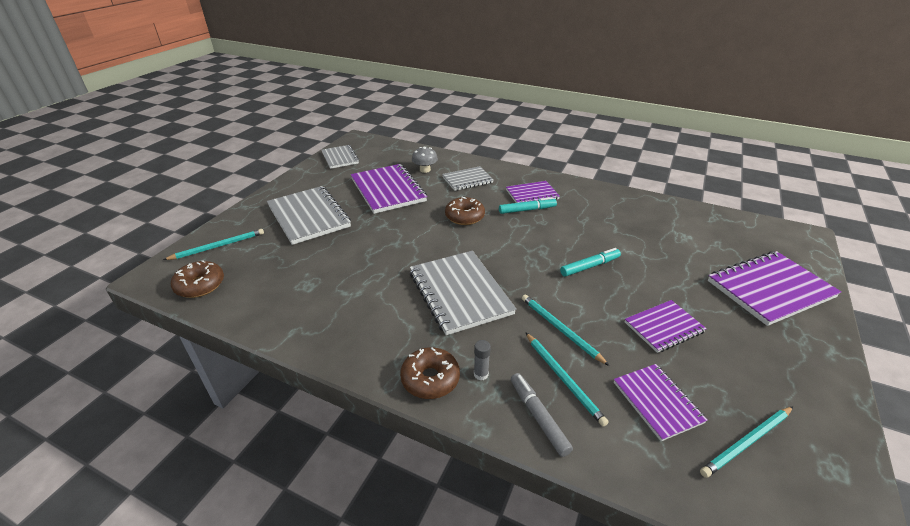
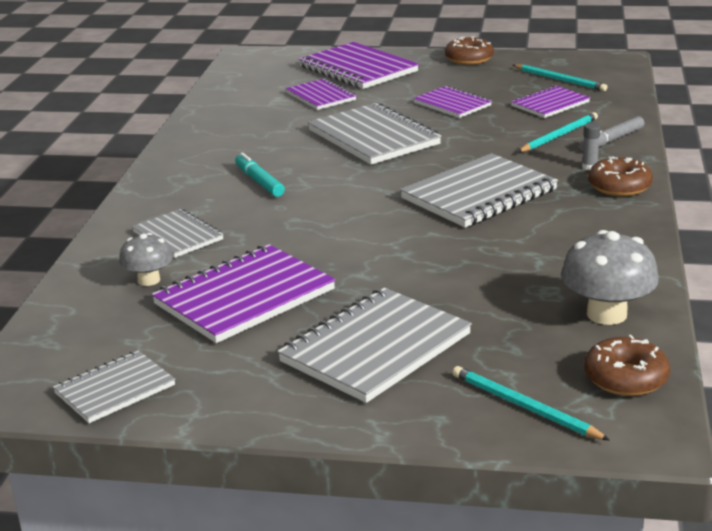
camera: 105 degrees left, 10 degrees down
brown donut [445,197,485,225] -> brown donut moved to [445,36,494,65]
purple notebook [506,181,560,203] -> purple notebook moved to [286,78,356,110]
turquoise pencil [522,294,609,366] -> none
turquoise marker [560,248,621,277] -> grey notebook [308,102,442,165]
none -> grey mushroom [561,230,659,325]

